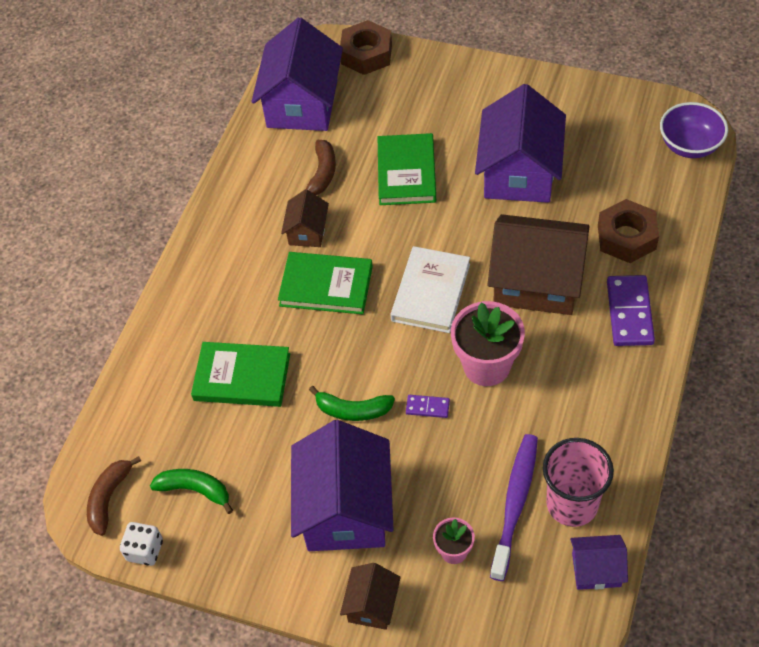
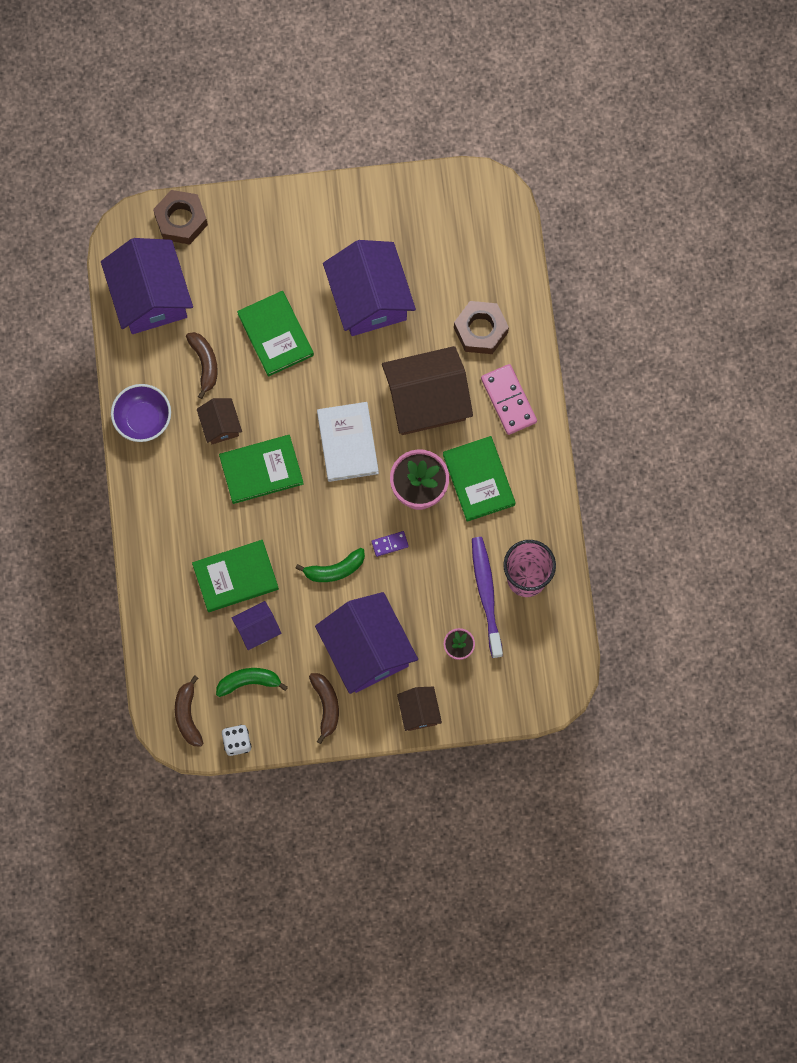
camera: 30 degrees left, 20 degrees up
purple house [570,535,628,590] -> purple house moved to [232,601,282,650]
purple domino [607,275,655,346] -> pink domino [481,364,537,435]
purple bowl [660,102,728,158] -> purple bowl moved to [111,384,171,442]
none -> brown banana [309,673,339,744]
none -> green book [443,436,516,522]

